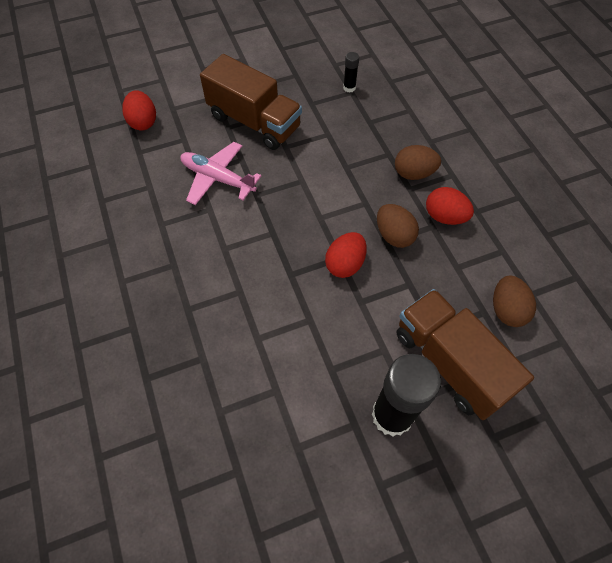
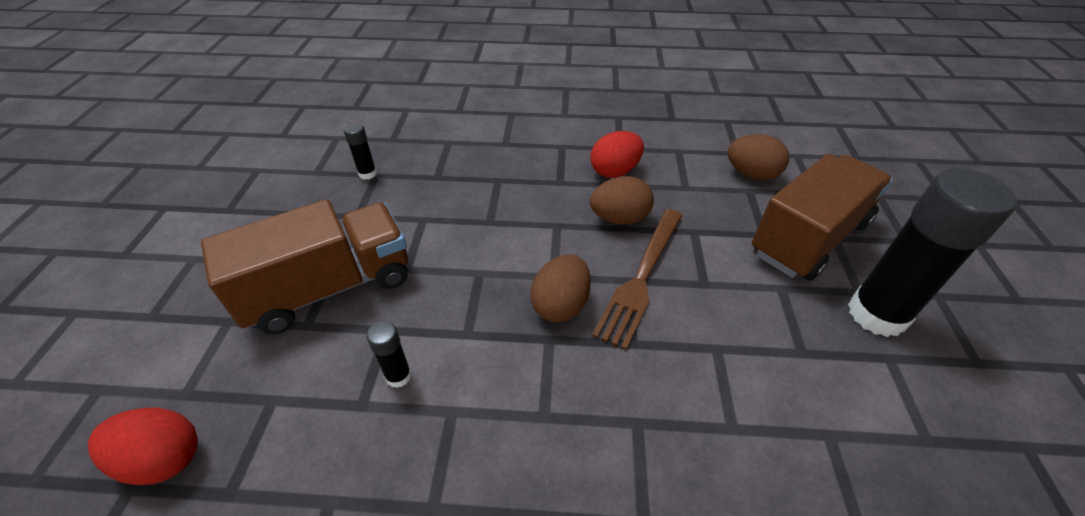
camera: 65 degrees left, 15 degrees down
pink plane [180,142,262,205] -> black glue stick [366,321,412,388]
red egg [325,232,367,278] -> brown fork [592,209,683,350]
brown egg [395,145,441,180] -> brown egg moved to [530,254,591,323]
brown truck [396,289,534,420] -> brown truck turned 150 degrees clockwise [752,154,893,281]

